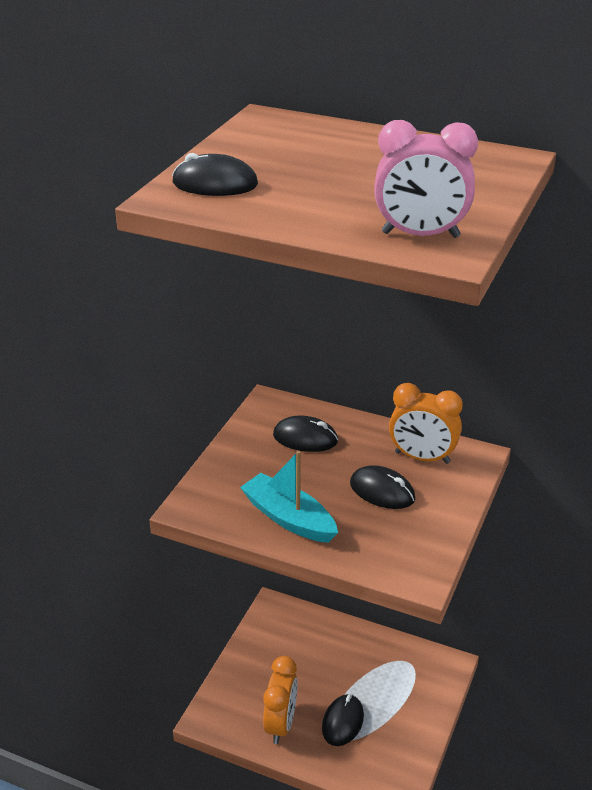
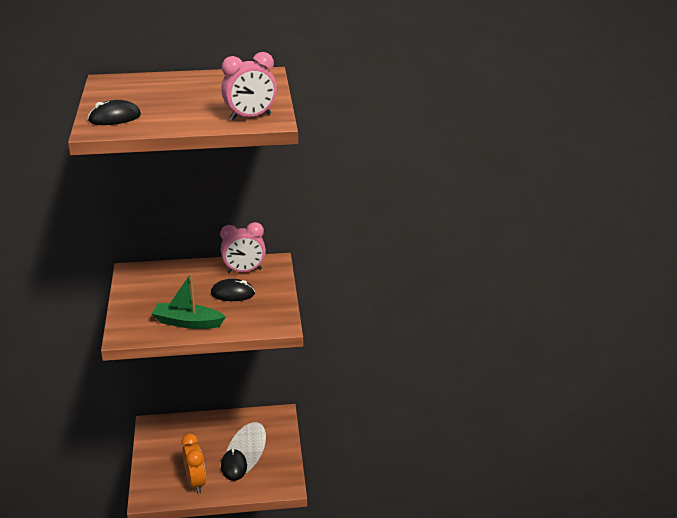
camera: 30 degrees left, 5 degrees down
turquoise boat [240,451,338,543] -> green boat [151,273,226,329]
black mouse [273,416,338,452] -> none
orange clock [389,383,463,464] -> pink clock [220,222,266,273]

